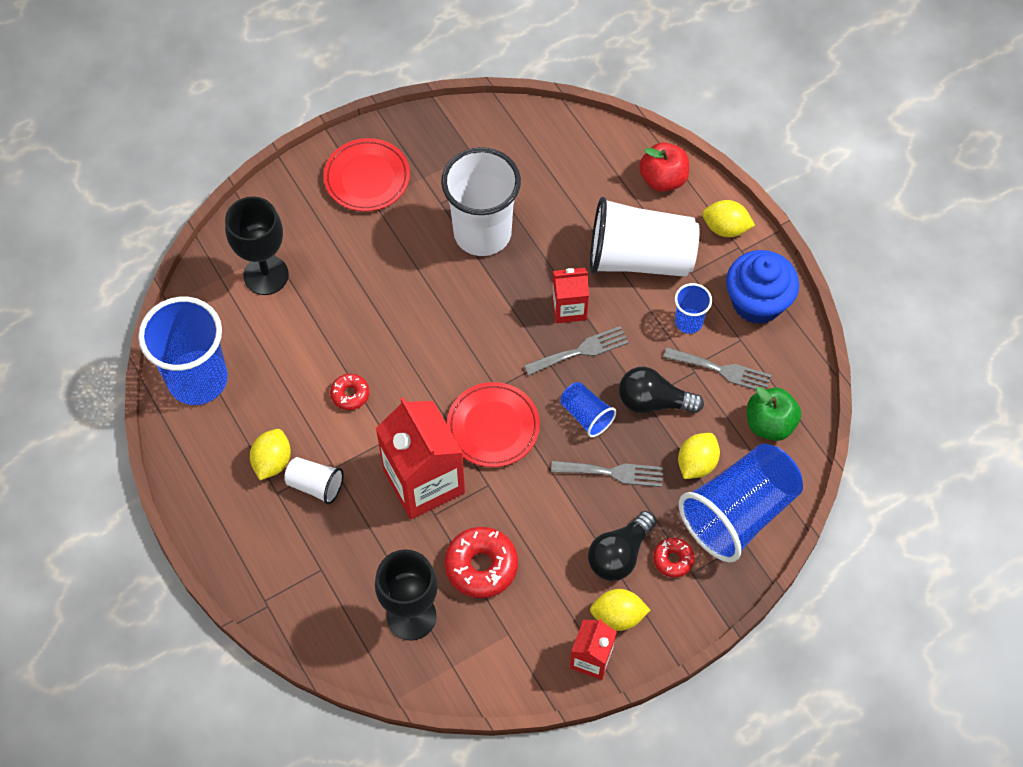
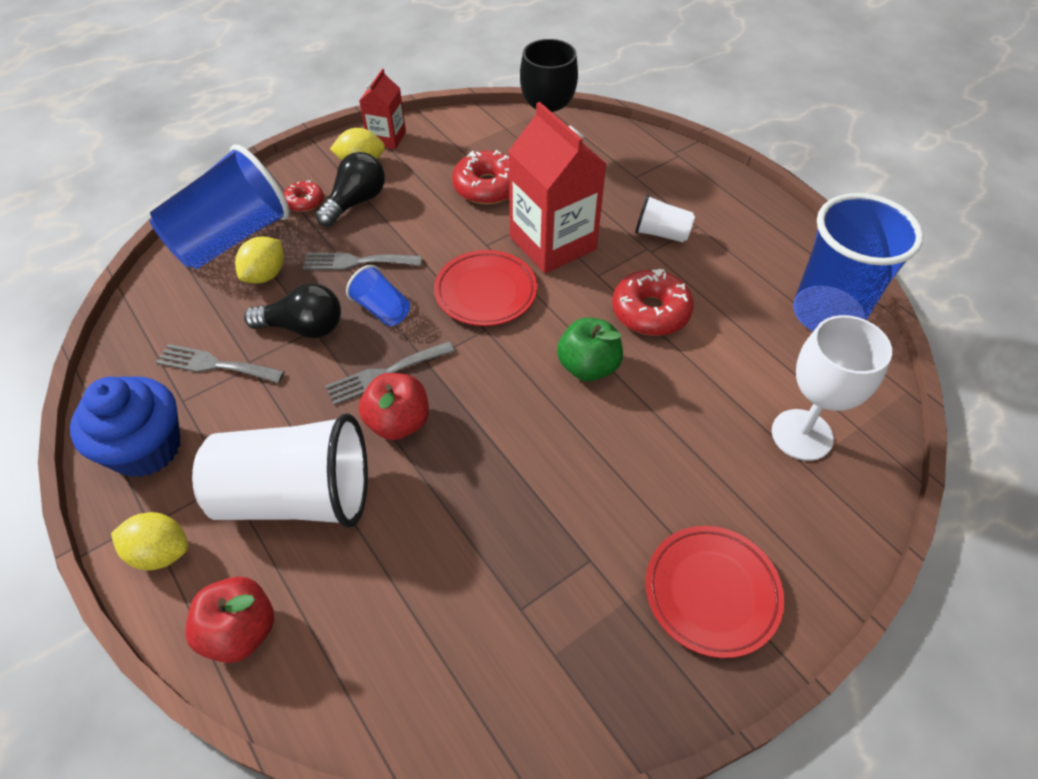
camera: 175 degrees right, 10 degrees down
black goblet [225,196,289,295] -> white goblet [772,315,892,461]
yellow lemon [250,429,291,480] -> none
red donut [330,374,369,410] -> red donut [612,269,694,336], size x1.79
white cup [441,147,521,256] -> none
red carton [552,268,589,323] -> red apple [359,373,429,440]
blue cup [675,283,712,334] -> none
green apple [747,387,801,441] -> green apple moved to [557,317,623,381]

